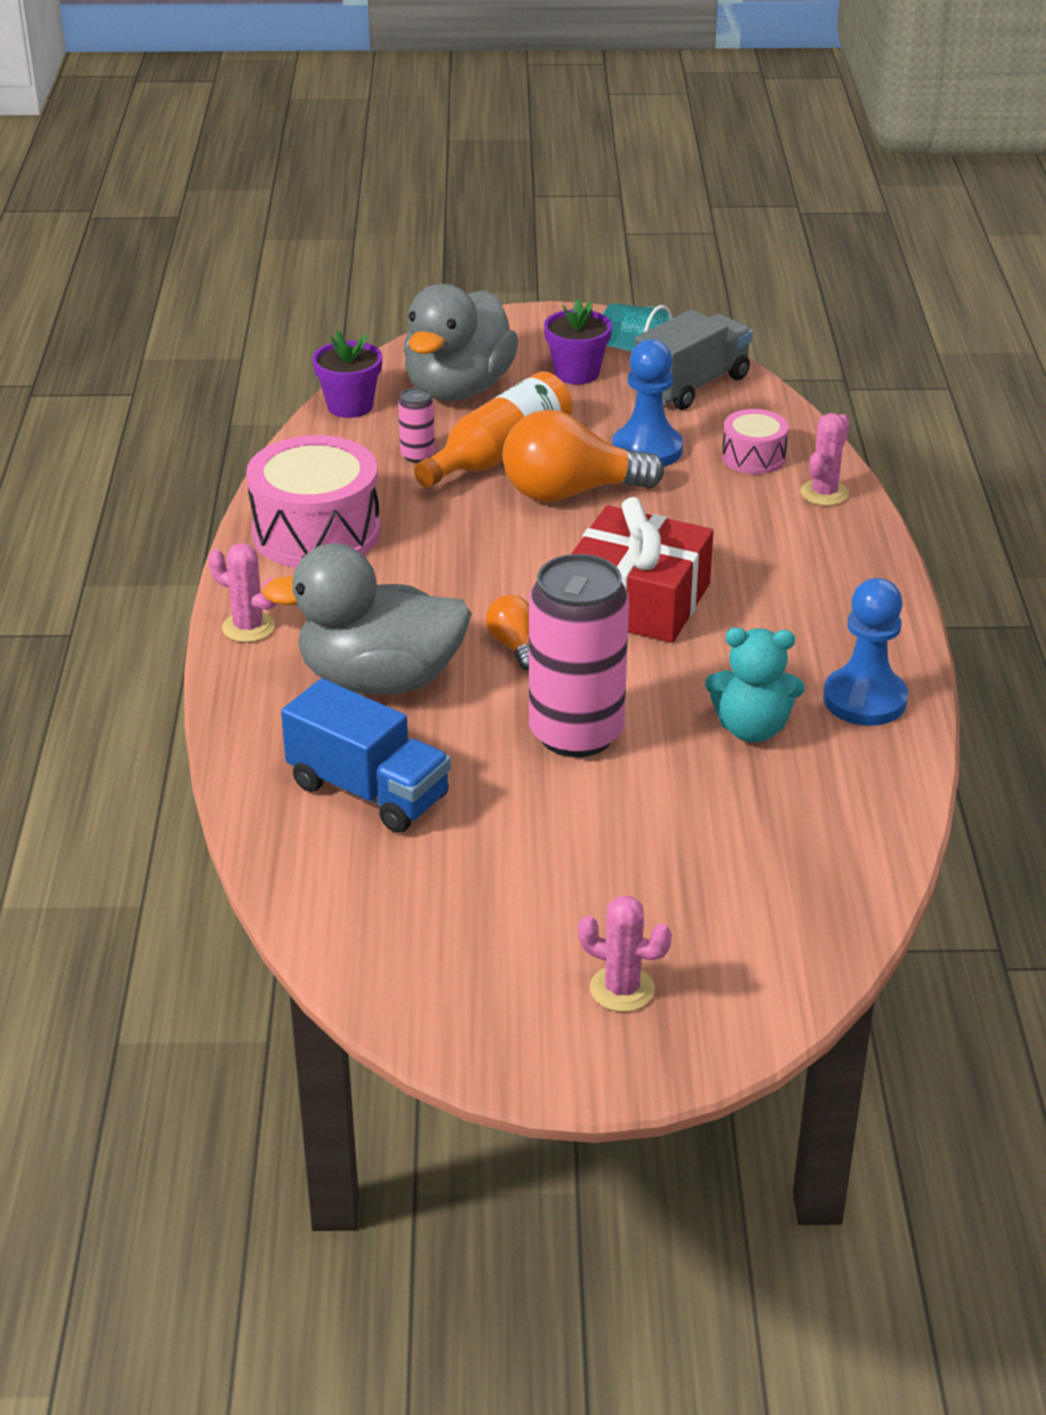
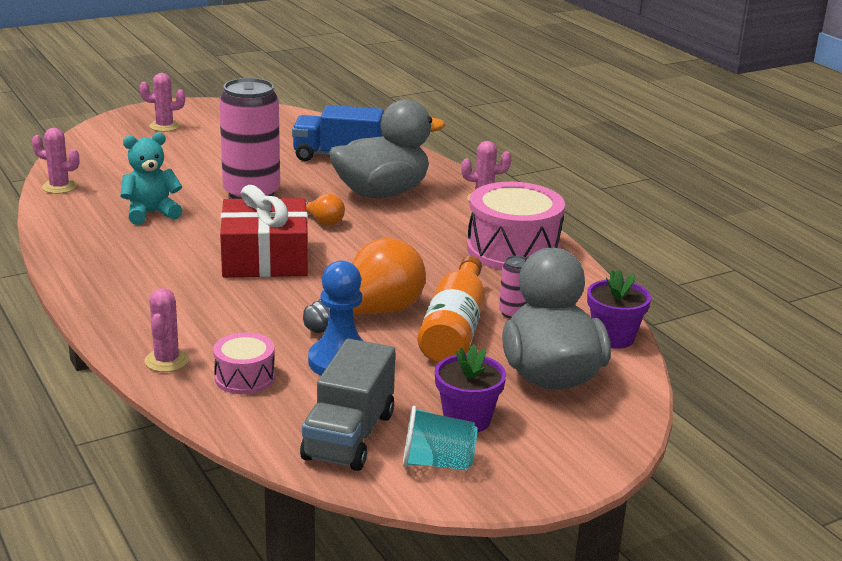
camera: 150 degrees right, 10 degrees down
blue pawn [823,578,908,726] -> none
none -> pink cactus [32,128,79,194]

